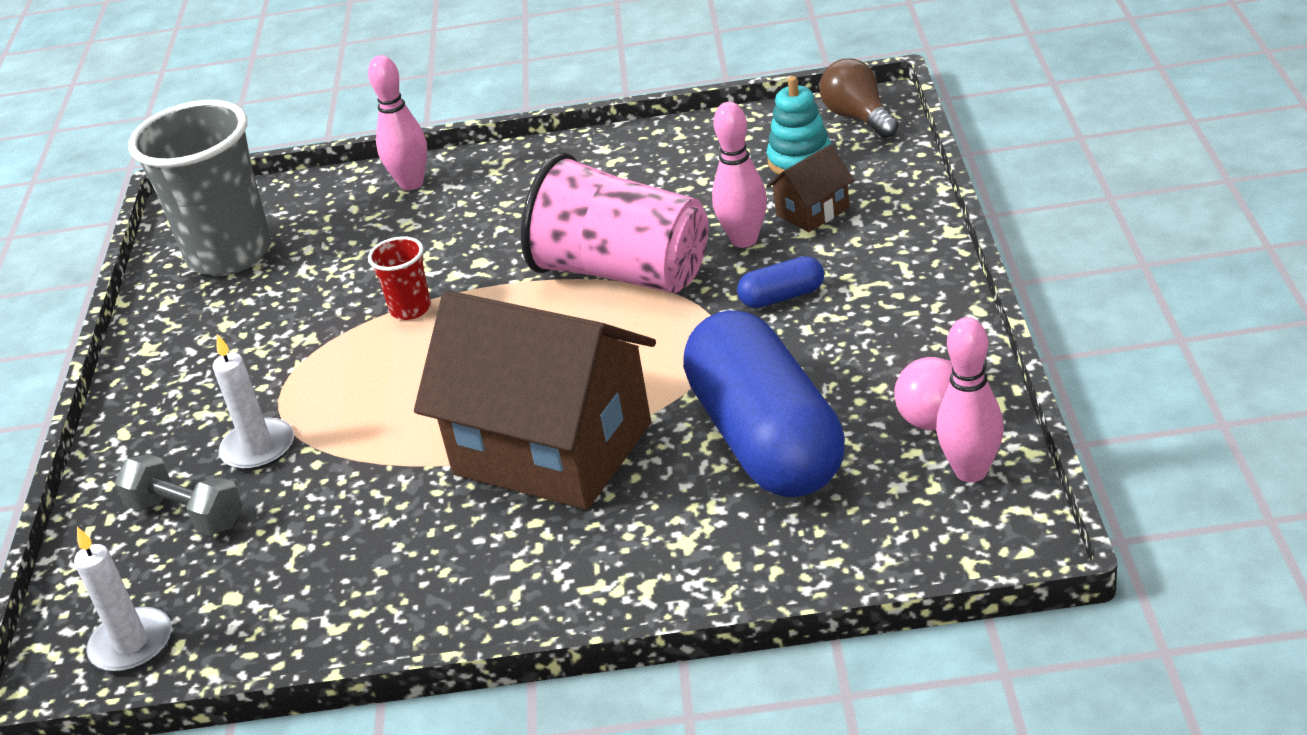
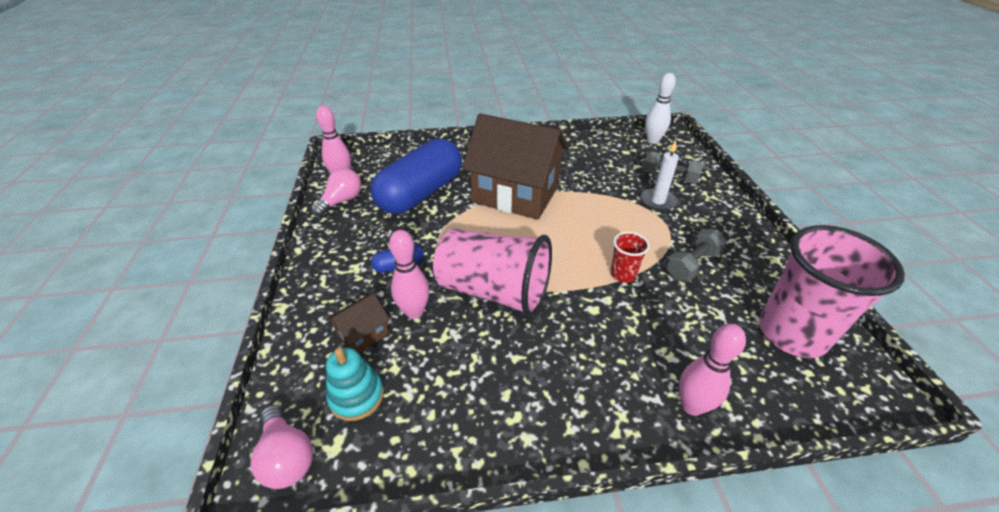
camera: 170 degrees right, 5 degrees up
white candle [74,527,172,673] -> white bowling pin [645,73,676,144]
grey cup [128,100,271,276] -> pink cup [759,225,905,358]
blue capsule [683,310,845,497] -> blue capsule turned 60 degrees clockwise [371,138,462,214]
brown light bulb [820,58,899,138] -> pink light bulb [250,405,313,489]
none -> grey dumbbell [666,229,727,281]

